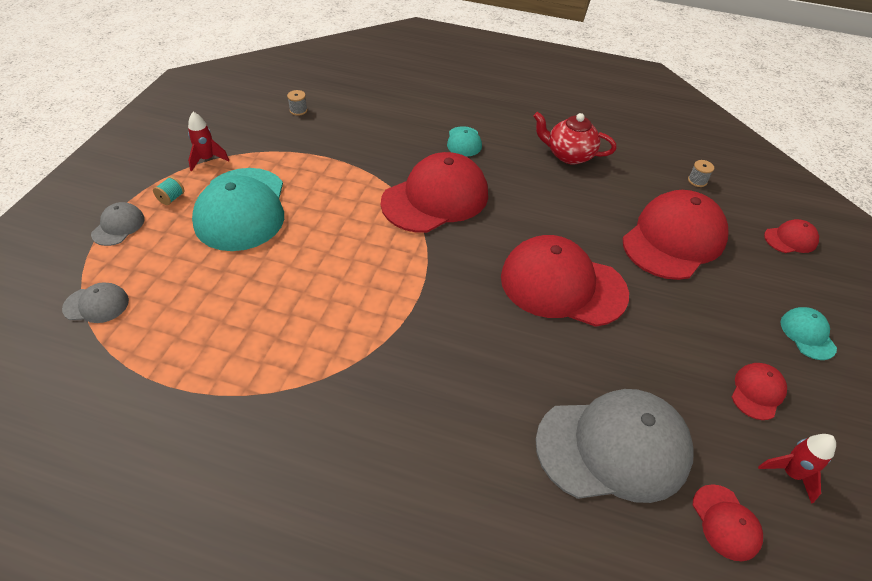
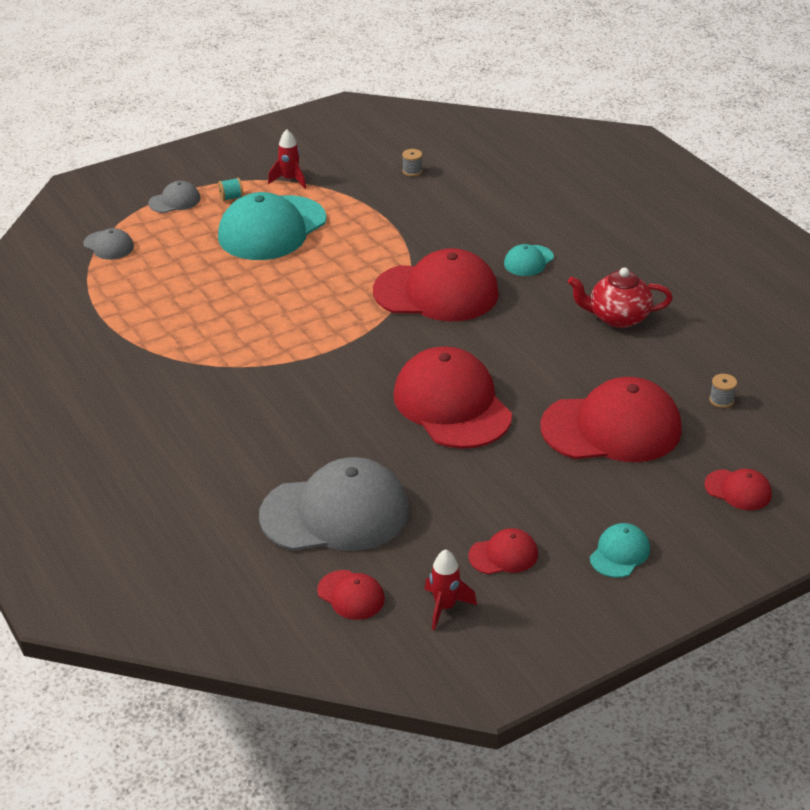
camera: 45 degrees right, 10 degrees down
red teapot [533,112,617,164] -> red teapot turned 60 degrees counterclockwise [568,267,673,328]
grey cap [535,389,694,503] -> grey cap turned 45 degrees counterclockwise [259,457,409,551]
red cap [693,484,763,561] -> red cap turned 75 degrees counterclockwise [317,570,385,620]

